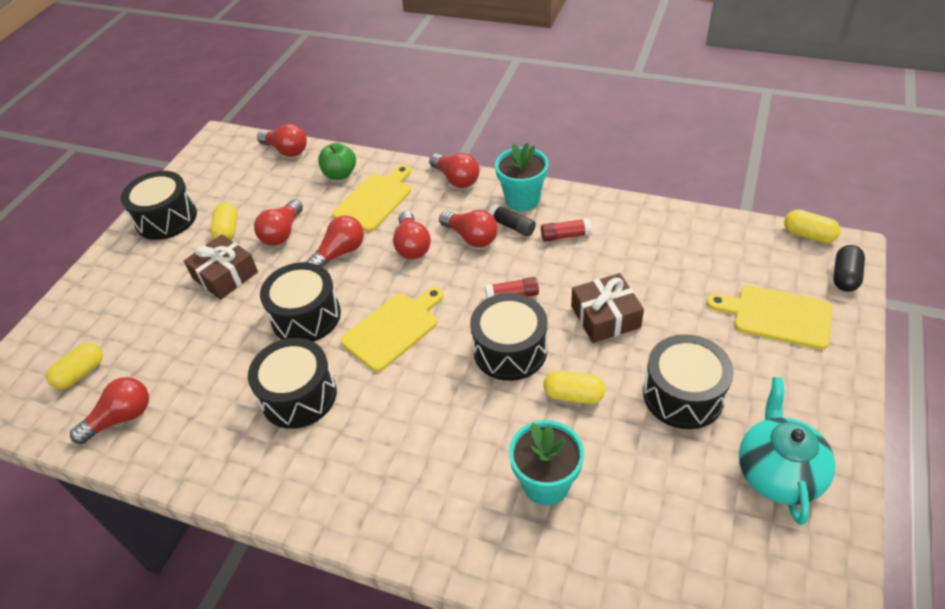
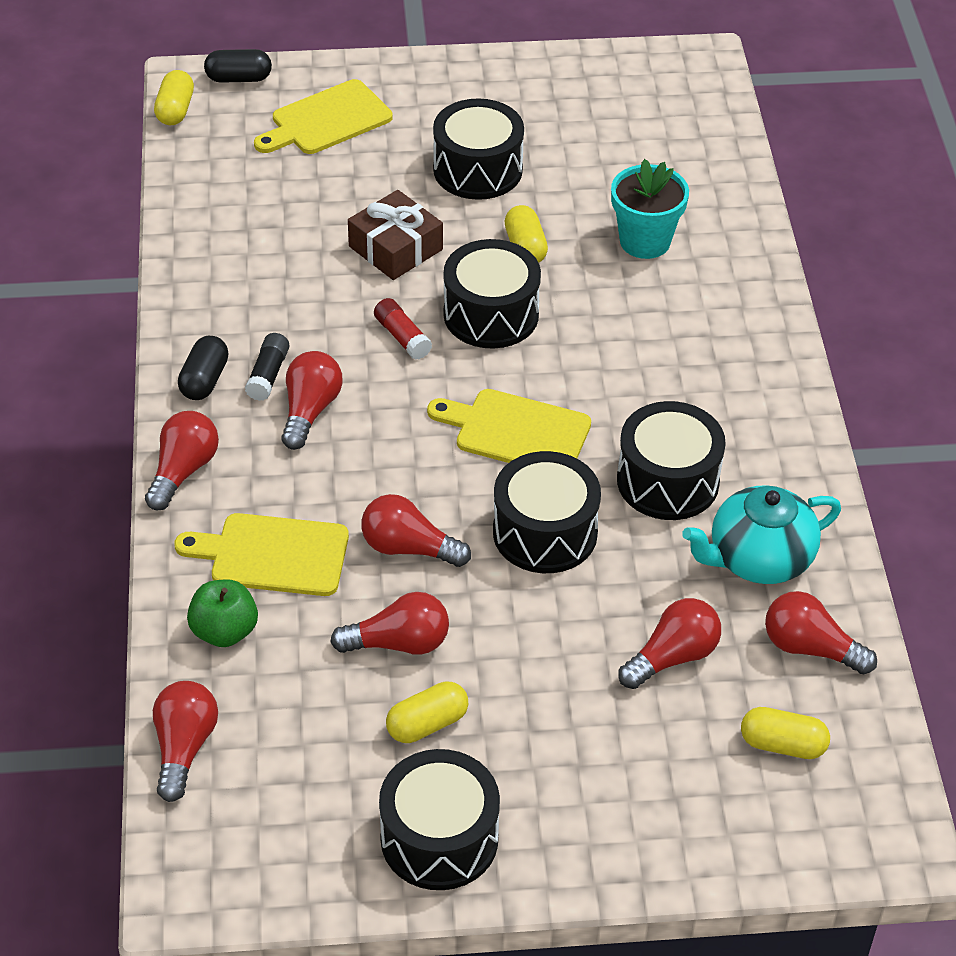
camera: 120 degrees left, 0 degrees up
brown gift [184,234,258,300] -> none
red light bulb [393,211,431,259] -> red light bulb moved to [619,598,721,689]
turquoise flower pot [495,142,548,211] -> black capsule [178,336,229,400]
red glue stick [541,218,592,242] -> none
yellow cutting board [707,285,832,350] -> yellow cutting board turned 60 degrees clockwise [254,79,393,154]
turquoise teapot [739,377,836,525] -> turquoise teapot moved to [682,485,841,584]

